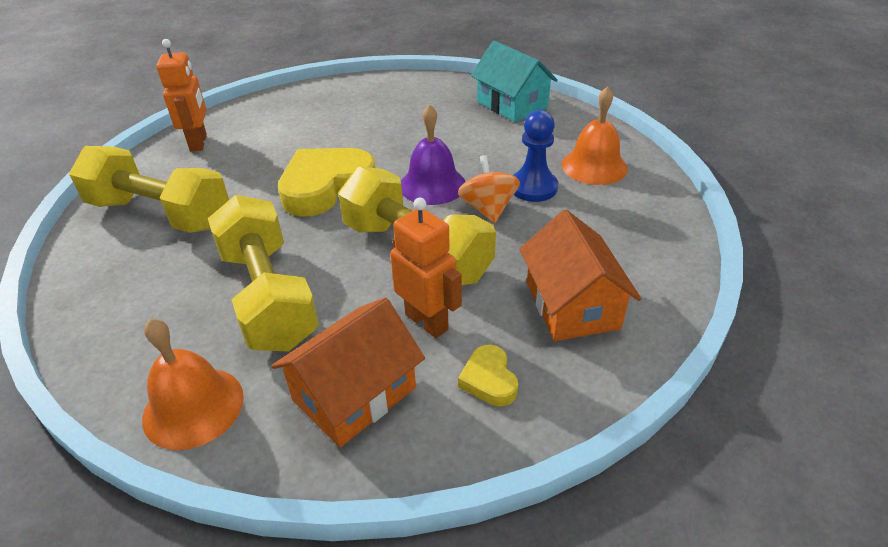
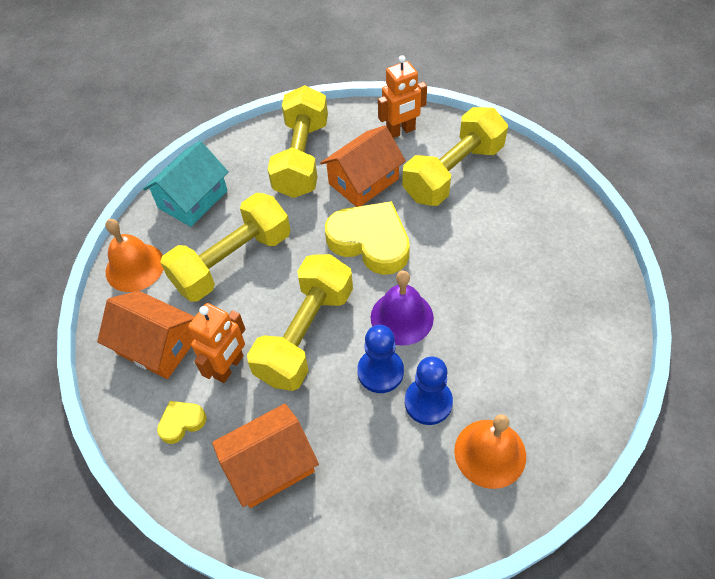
camera: 75 degrees right, 15 degrees up
orange spinning top [458,155,520,223] -> blue pawn [357,325,404,393]
turquoise house [471,41,558,122] -> turquoise house moved to [143,141,229,227]
none -> orange house [320,125,406,207]
none -> yellow dumbbell [402,107,508,206]

